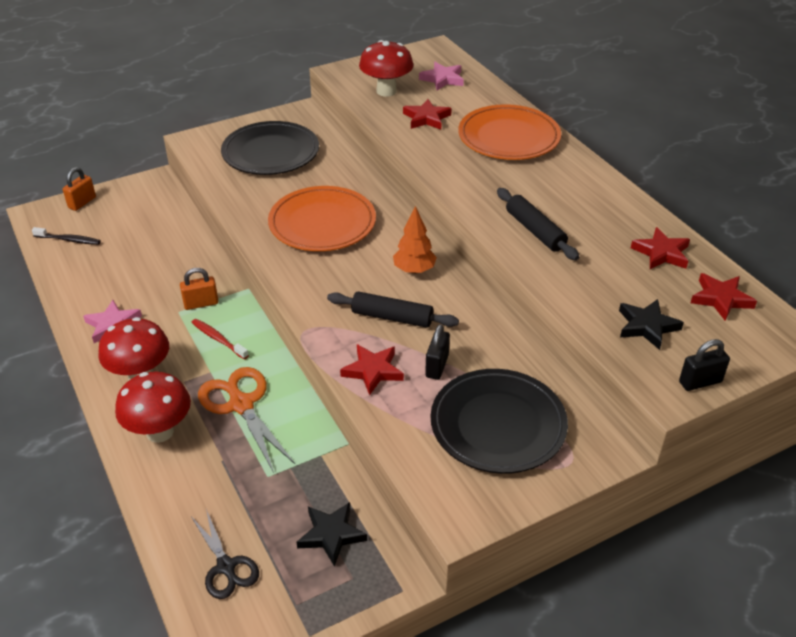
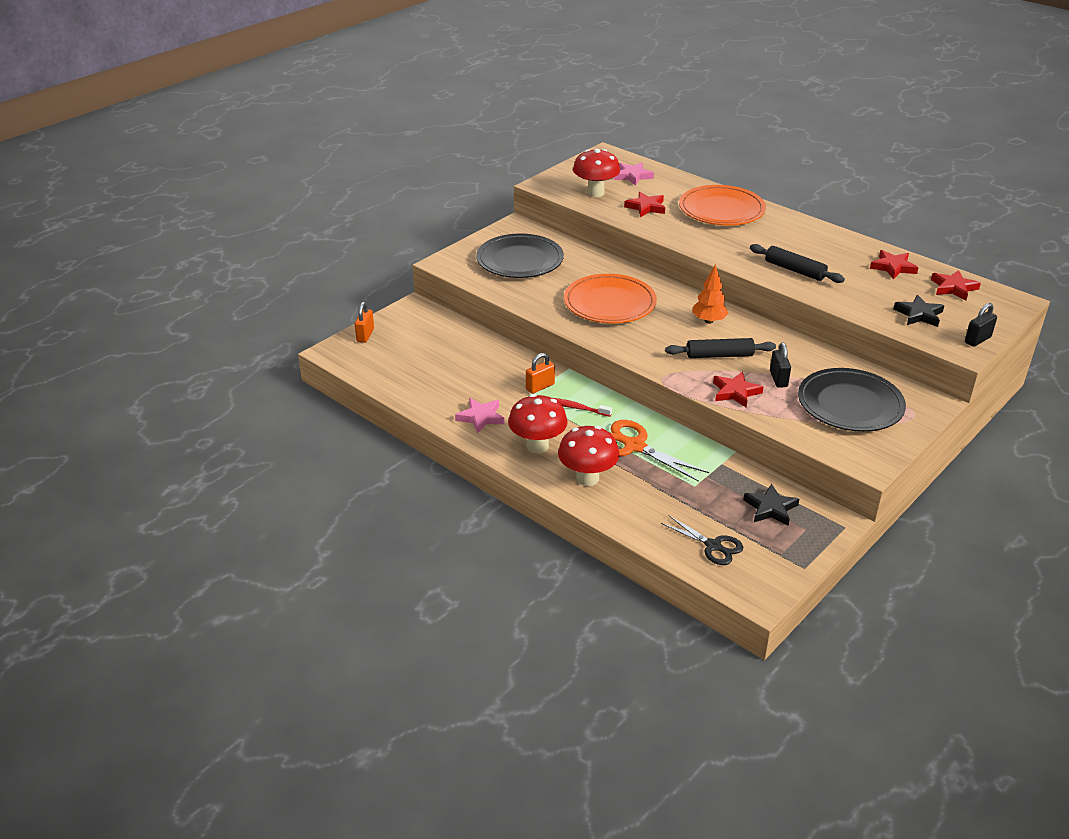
camera: 20 degrees left, 5 degrees down
black toothbrush [32,227,101,245] -> none

